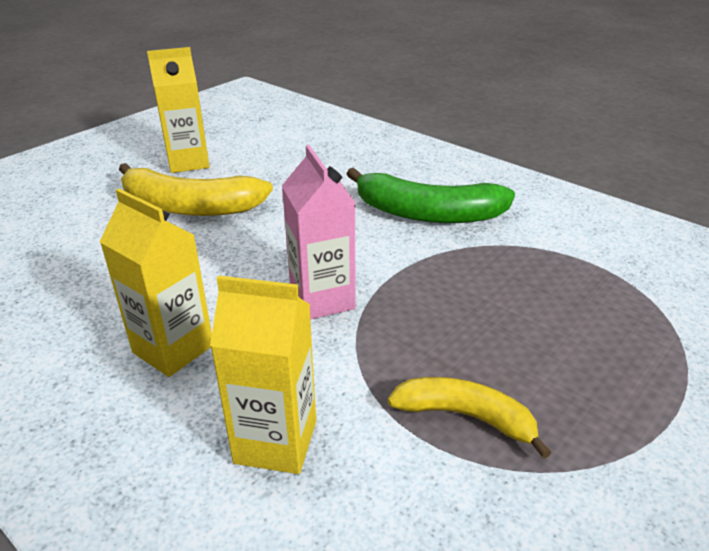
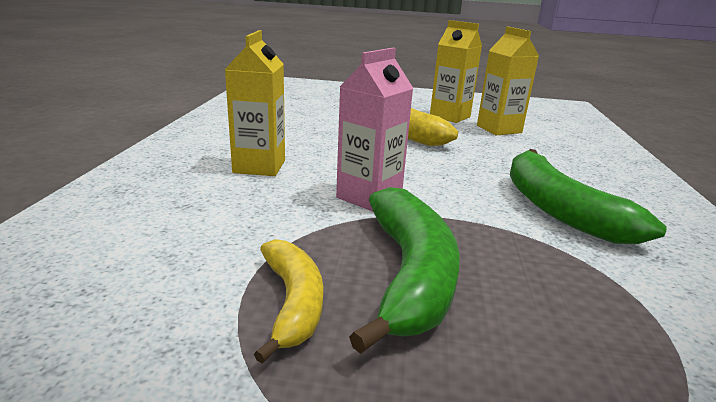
camera: 55 degrees right, 10 degrees down
yellow carton [210,275,316,474] -> yellow carton moved to [477,26,539,135]
none -> green banana [349,187,460,354]

